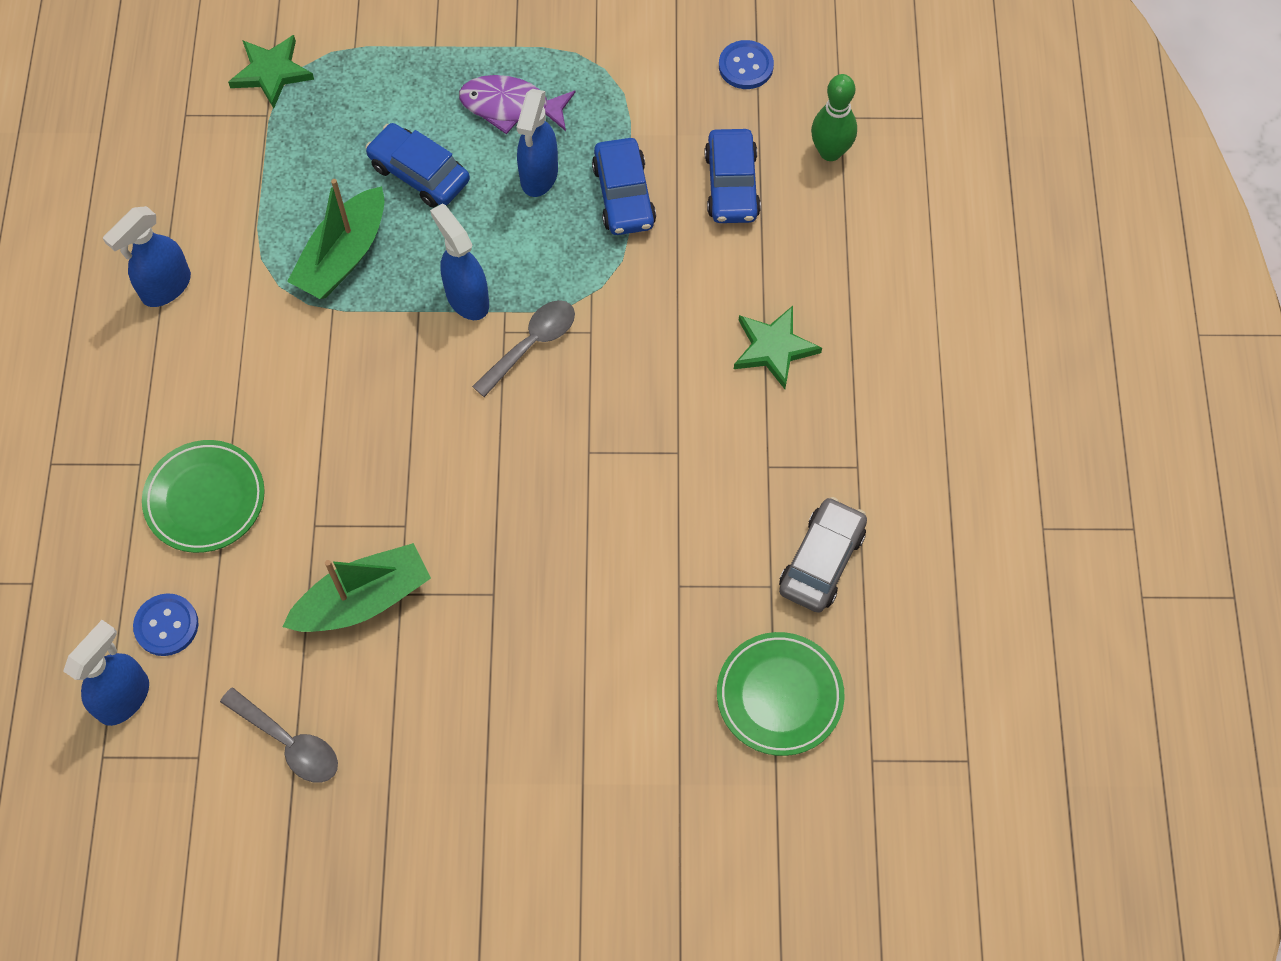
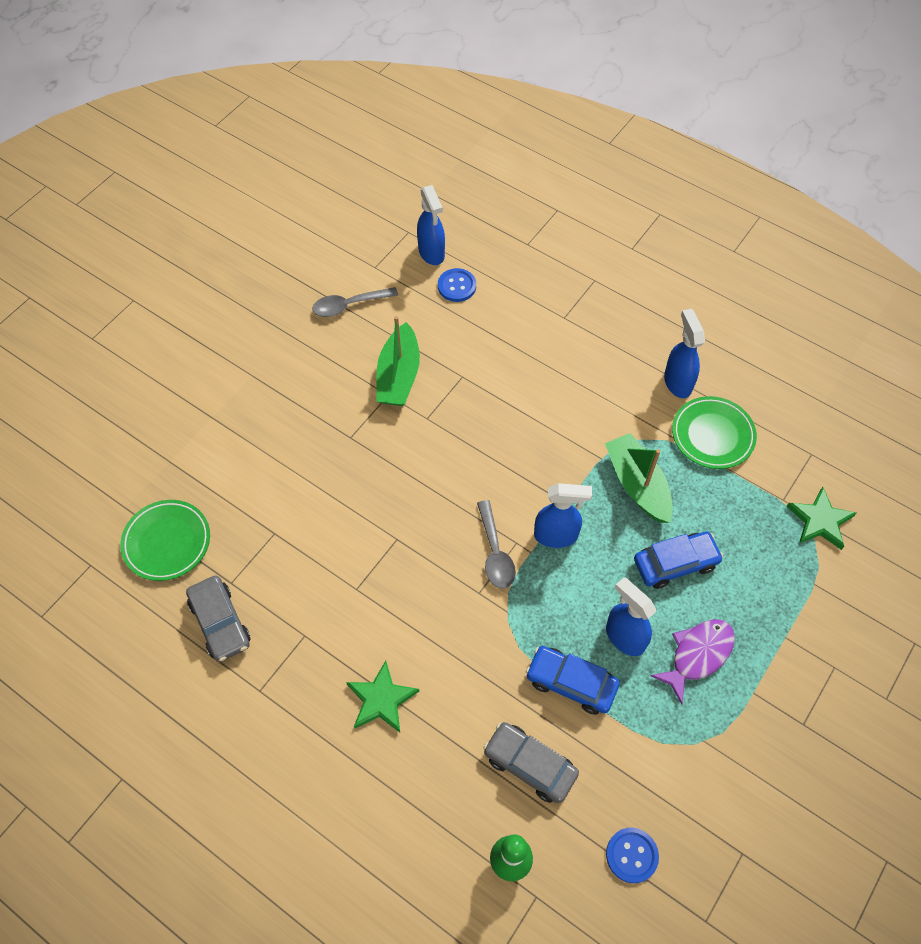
camera: 125 degrees right, 5 degrees down
green plate [142,440,265,553] -> green plate moved to [672,396,757,469]
blue car [705,129,761,223] -> grey car [483,722,579,803]

